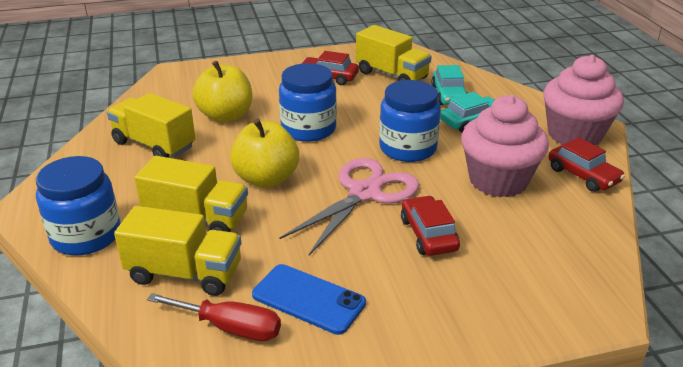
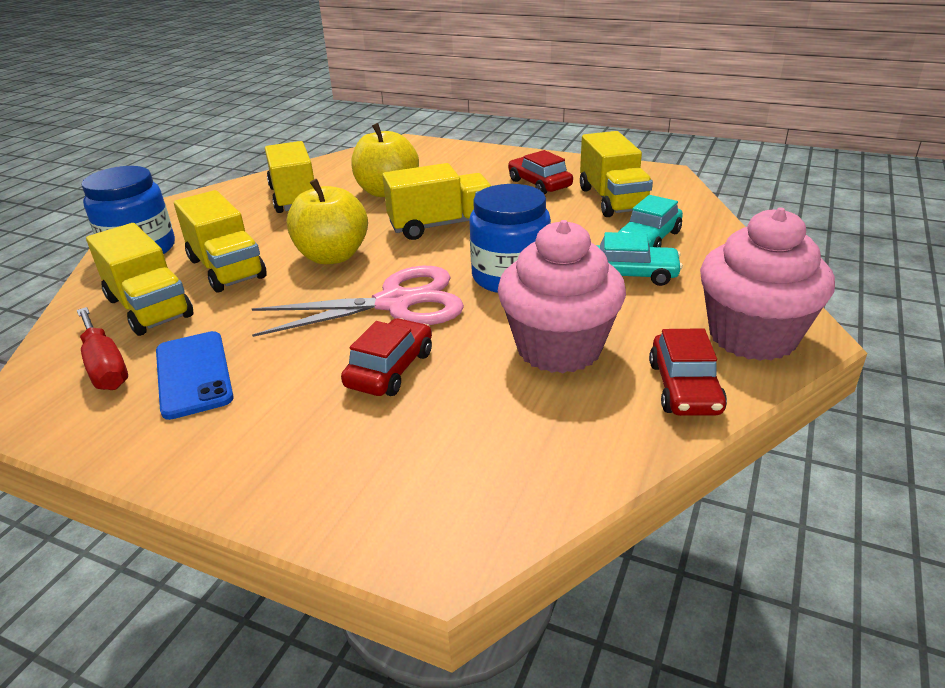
camera: 40 degrees right, 0 degrees up
blue jar [279,63,337,142] -> yellow truck [382,163,491,240]

